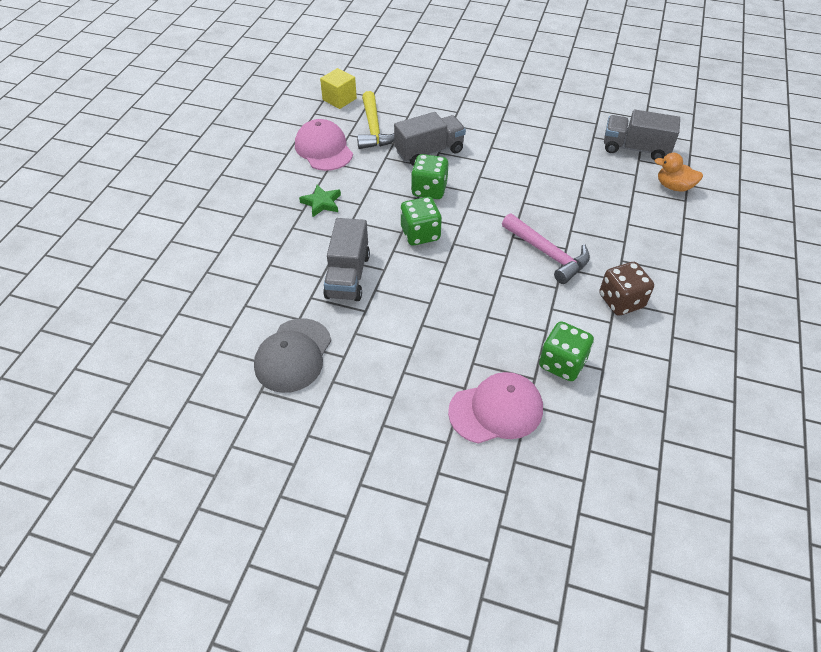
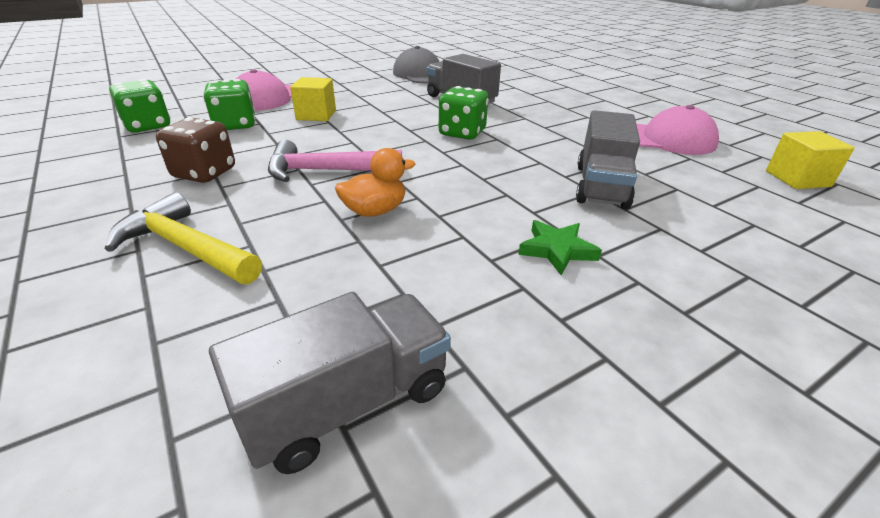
camera: 130 degrees right, 15 degrees down
green star [299,185,341,217] -> green star moved to [518,220,602,275]
yellow hammer [357,91,394,149] -> yellow hammer moved to [105,192,262,284]
green dice [411,154,449,199] -> green dice moved to [109,79,170,133]
orange duck [654,153,703,191] -> orange duck moved to [335,148,415,217]
none -> yellow cube [290,77,336,121]

